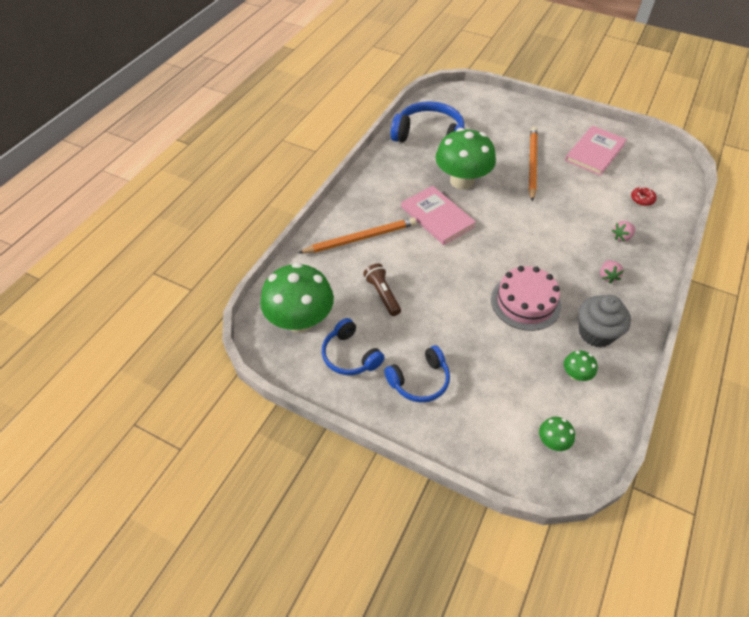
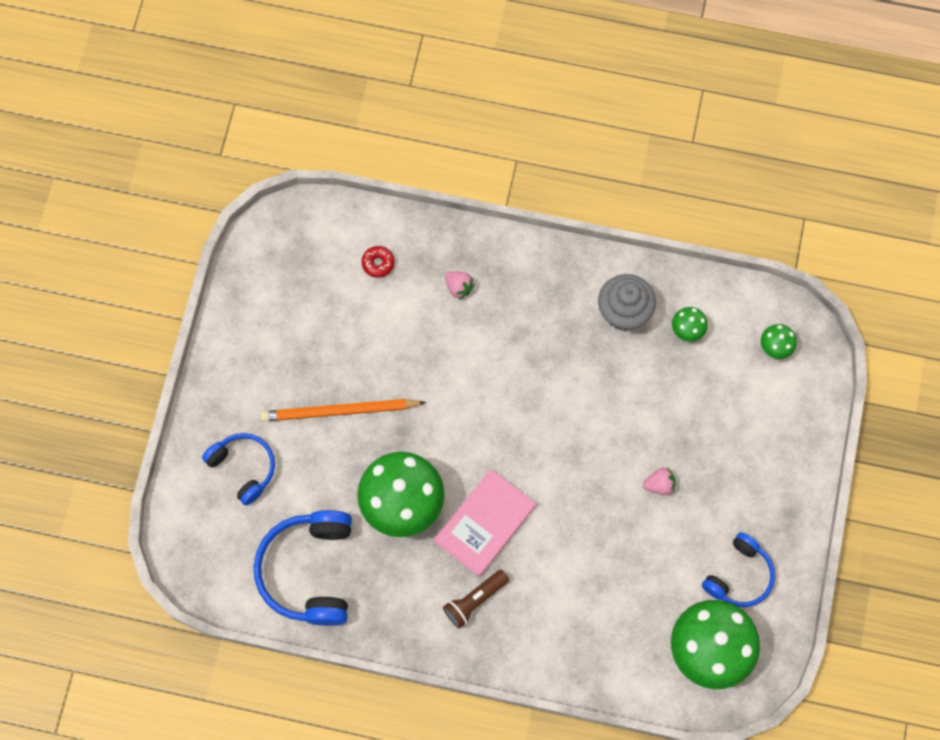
camera: 105 degrees left, 20 degrees up
orange pencil [298,217,416,253] -> none
brown flashlight [363,263,401,316] -> brown flashlight moved to [443,570,509,629]
blue headphones [384,346,450,402] -> blue headphones moved to [202,433,275,506]
pink cake [491,266,561,331] -> none
pink book [565,126,627,176] -> none
pink strawberry [600,260,624,283] -> pink strawberry moved to [643,467,676,495]

